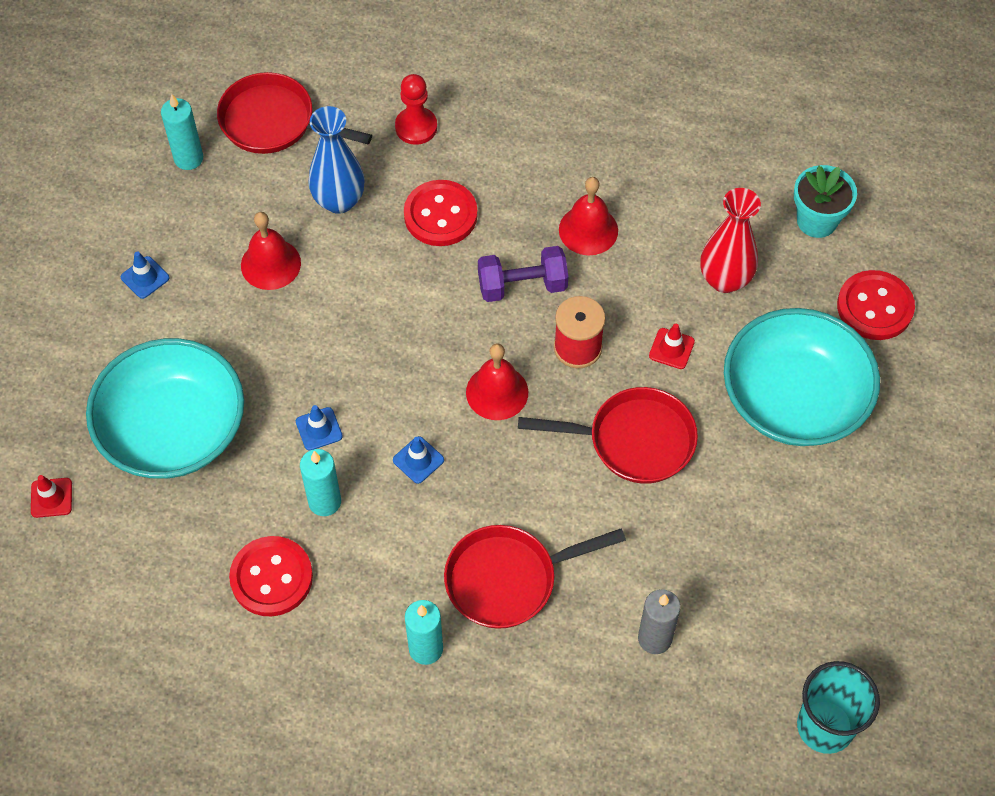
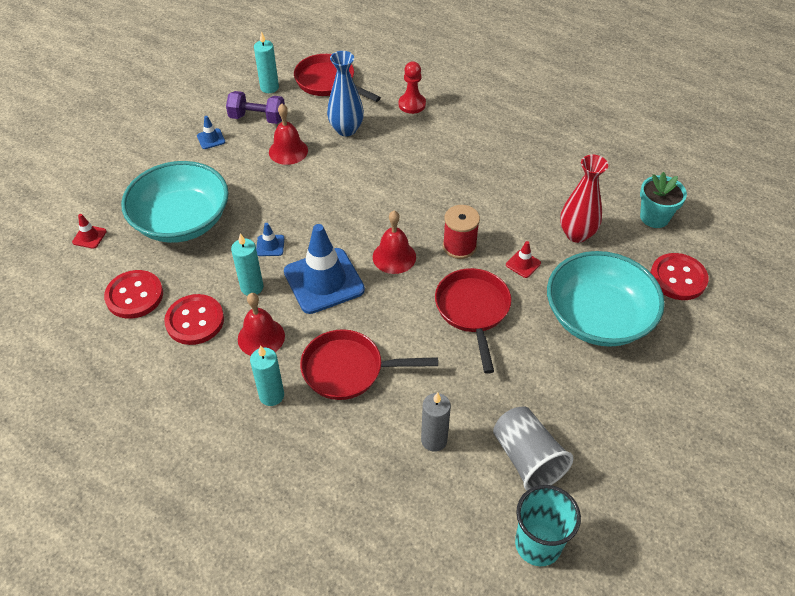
camera: 20 degrees right, 10 degrees down
blue traffic cone [393,436,444,484] -> blue traffic cone [284,224,365,314], size x2.38
red button [404,180,478,246] -> red button moved to [104,270,163,319]
purple dumbbell [478,246,568,302] -> purple dumbbell moved to [226,91,285,124]
red pan [518,387,698,484] -> red pan turned 120 degrees counterclockwise [435,268,511,374]
red bell [559,177,618,255] -> red bell moved to [238,293,285,356]
none -> grey cup [493,406,574,490]

